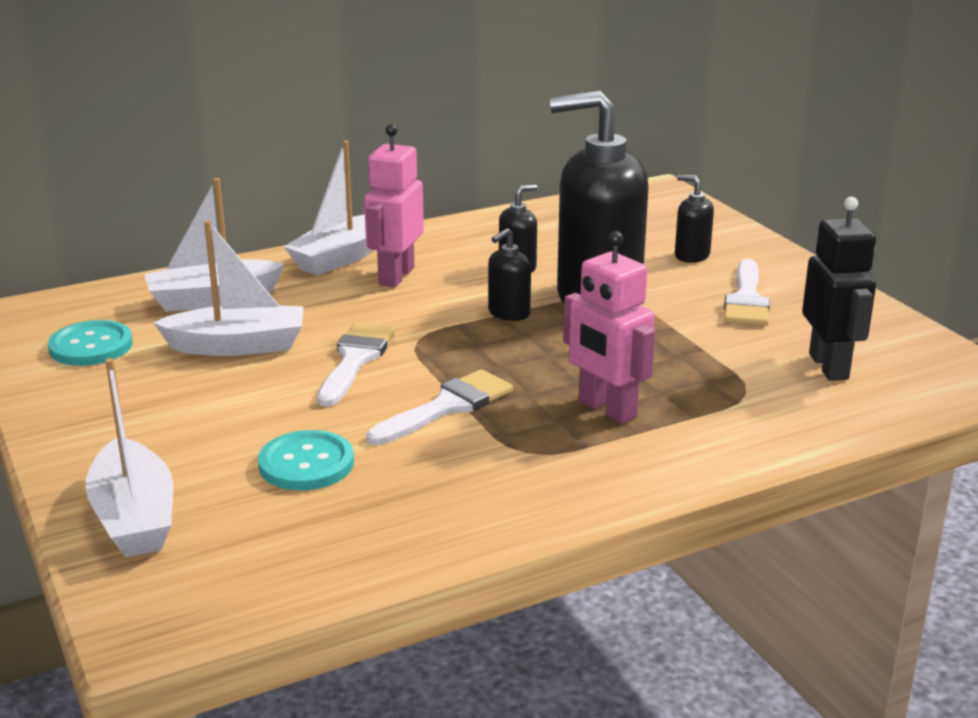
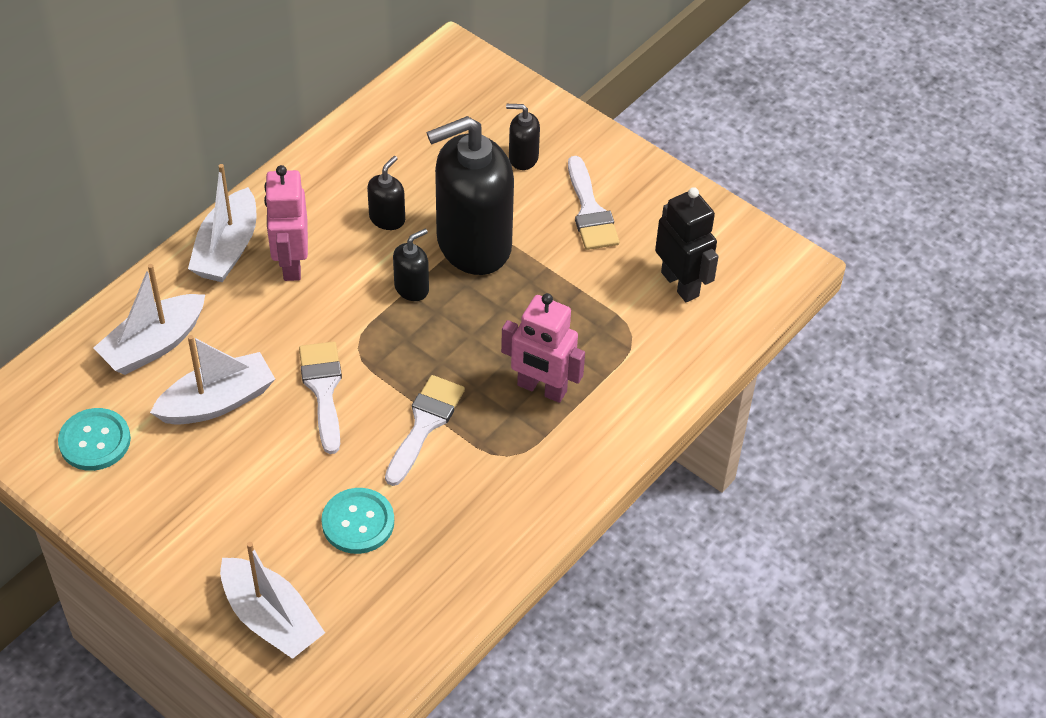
camera: 25 degrees left, 25 degrees up
black soap dispenser [488,228,531,321] -> black soap dispenser turned 150 degrees counterclockwise [393,229,429,301]

